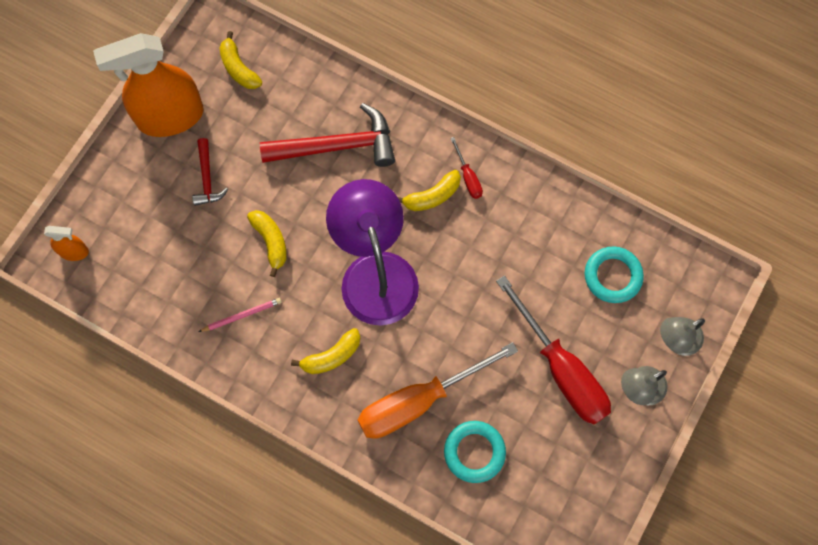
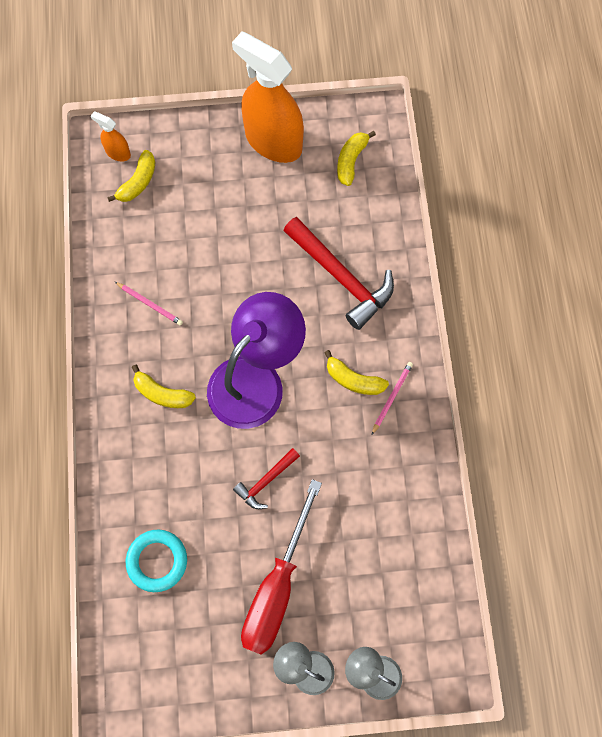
camera: 55 degrees right, 0 degrees up
orange spray bottle [44,226,89,261] -> orange spray bottle turned 150 degrees clockwise [91,111,131,162]
red hammer [192,138,228,206] -> red hammer moved to [233,448,300,509]
yellow banana [247,210,287,277] -> yellow banana moved to [107,150,155,202]
orange screwdriver [358,342,518,439] -> none
red screwdriver [450,137,483,199] -> pink pencil [372,362,413,435]
turquoise ring [585,246,644,303] -> none

